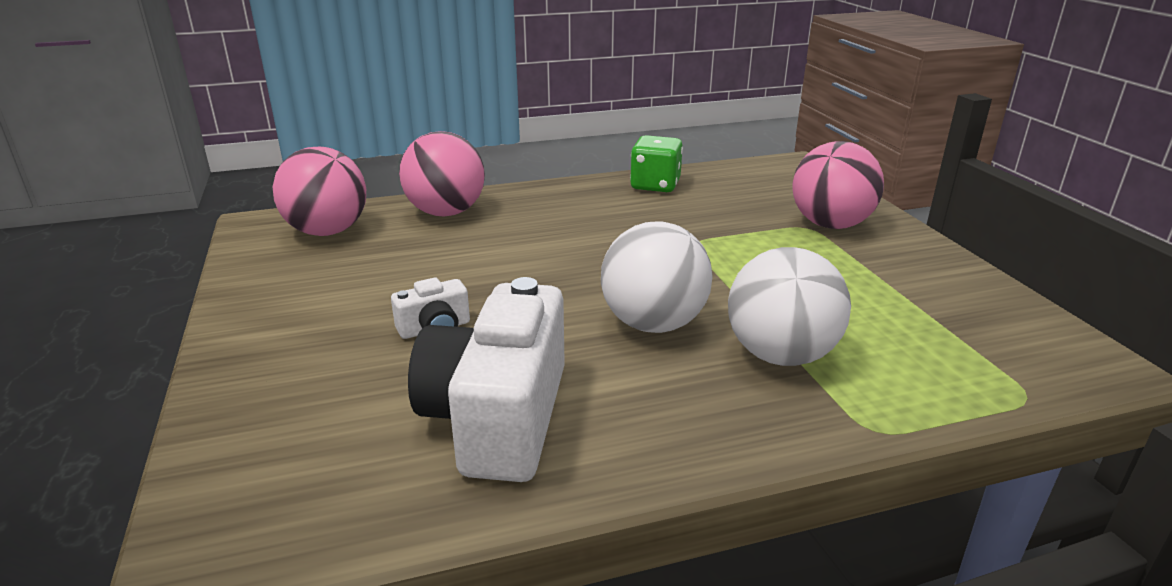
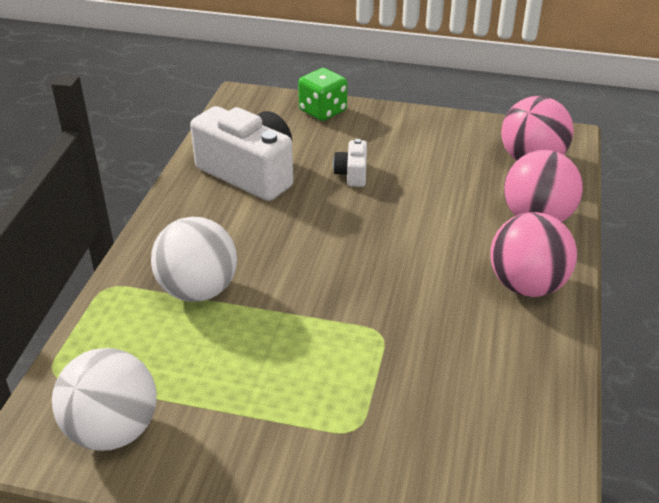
camera: 120 degrees right, 10 degrees up
white ball [601,221,713,333] -> white ball moved to [52,348,157,451]
green dice [630,135,683,192] -> green dice moved to [298,68,347,121]
pink ball [793,141,884,229] -> pink ball moved to [490,212,577,297]

